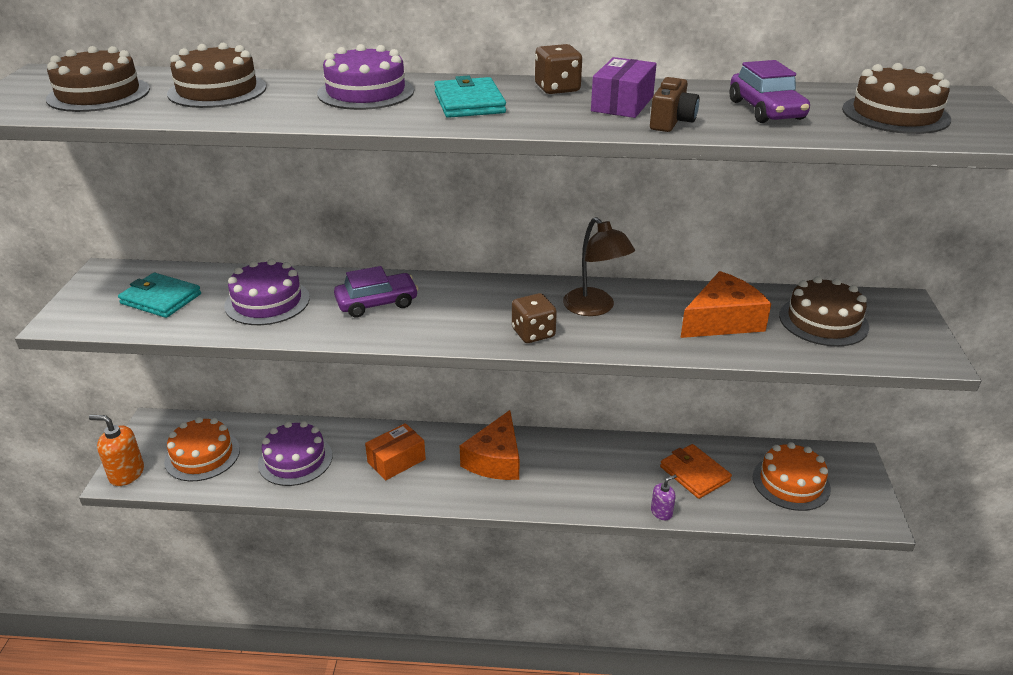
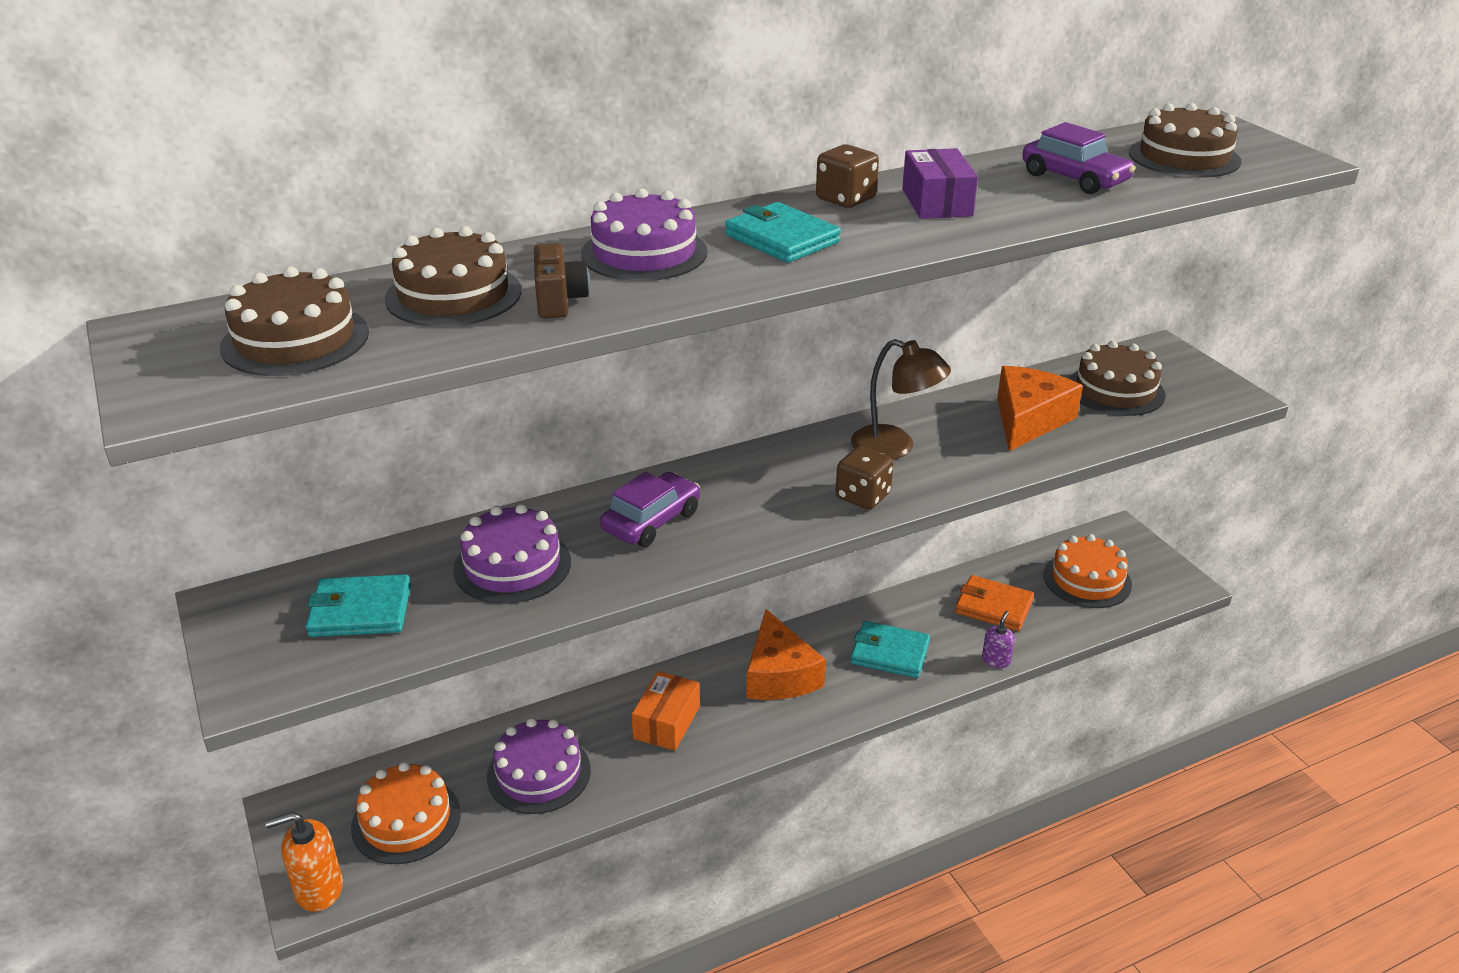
camera: 30 degrees left, 0 degrees up
brown camera [650,77,700,132] -> brown camera moved to [534,243,590,318]
none -> turquoise wallet [851,621,930,678]

